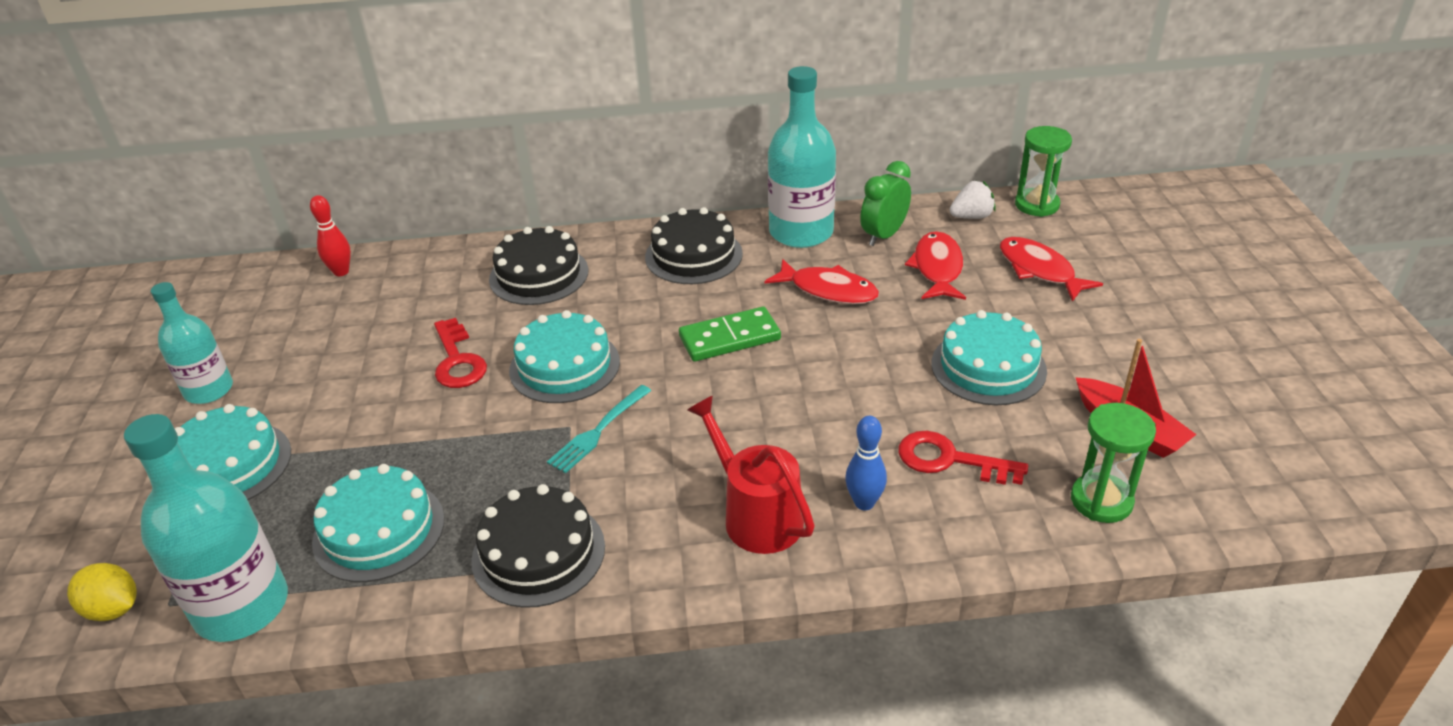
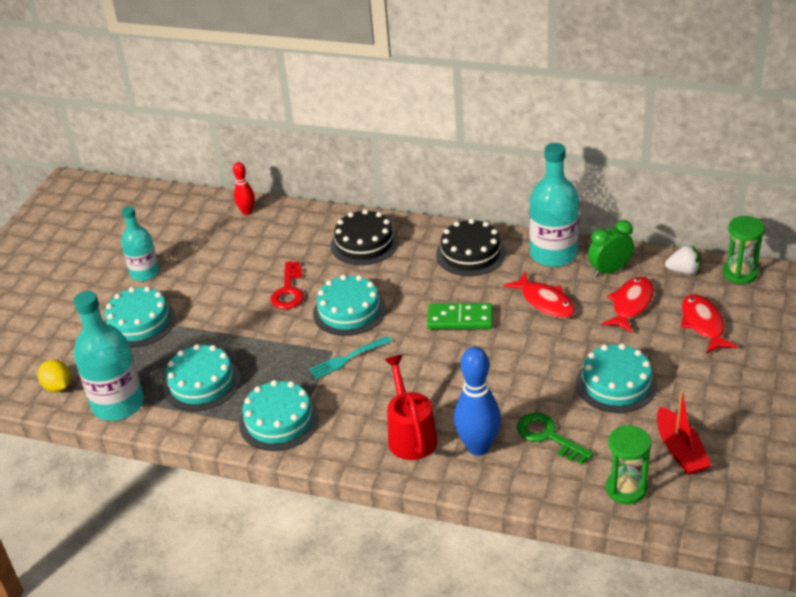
camera: 25 degrees right, 0 degrees up
black cake [471,484,605,608] -> turquoise cake [239,380,319,451]
blue bowling pin [845,416,887,510] -> blue bowling pin [454,347,501,456], size x1.76
red key [898,431,1028,485] -> green key [517,413,594,464]

